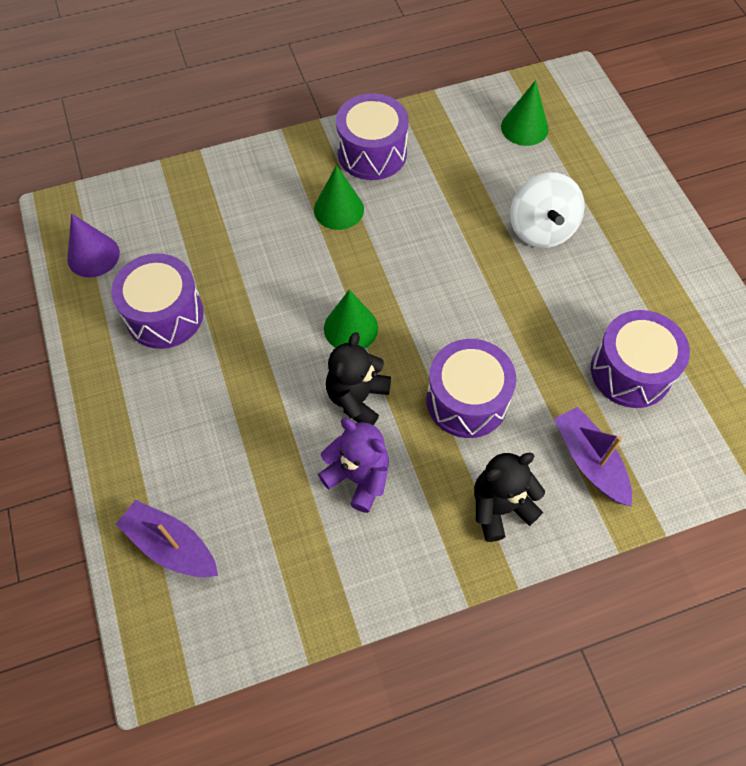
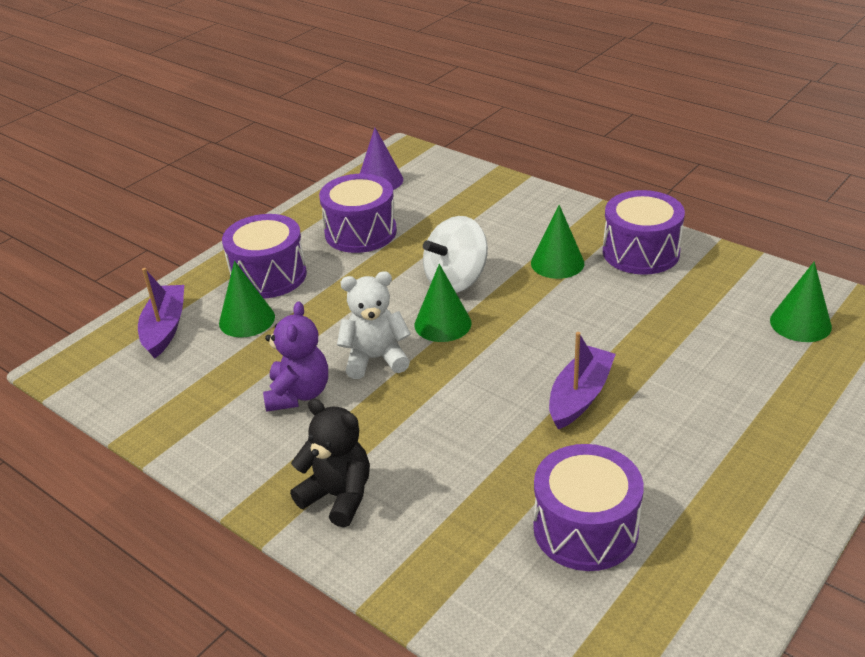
camera: 60 degrees right, 25 degrees down
black teddy bear [326,332,391,425] -> white teddy bear [337,271,411,379]
purple drum [426,339,516,438] -> purple drum moved to [222,214,307,298]
white spinning top [510,172,585,248] -> white spinning top moved to [423,216,488,293]
purple boat [554,407,632,506] -> purple boat moved to [549,332,616,429]
none -> green cone [219,261,275,338]

